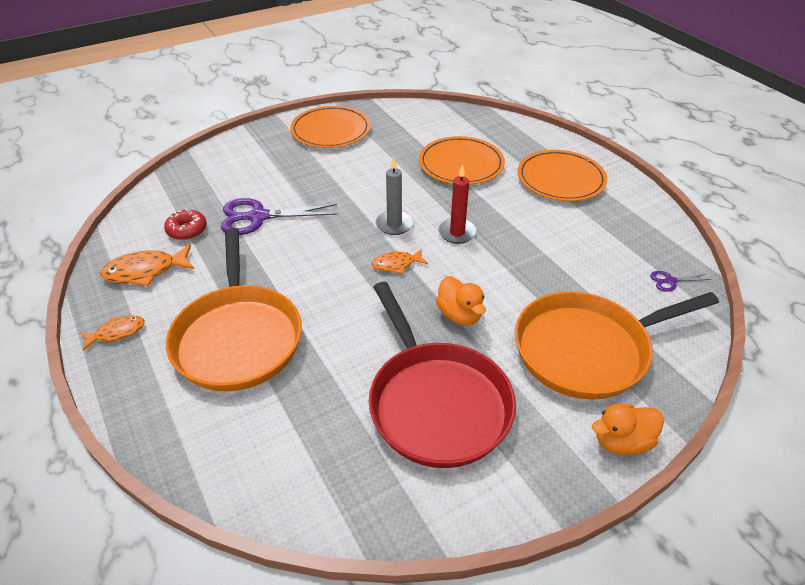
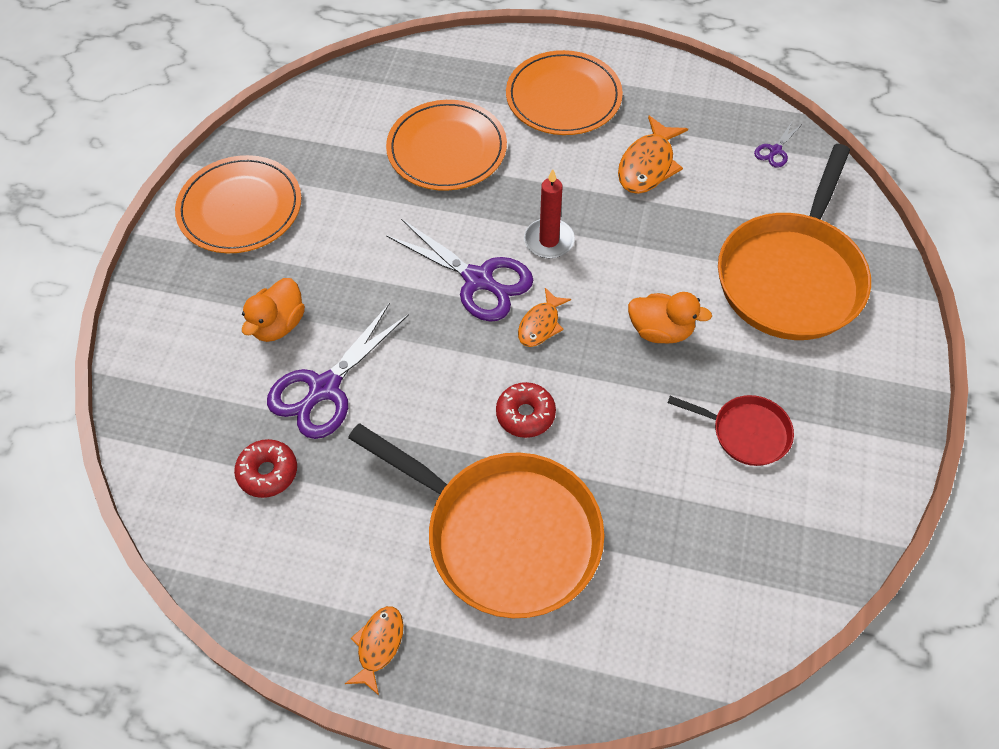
camera: 45 degrees left, 15 degrees up
orange fish [100,245,194,286] -> orange fish moved to [618,115,688,194]
red pan [369,282,516,468] -> red pan [668,395,794,466], size x0.48
grey candle [376,157,413,235] -> purple scissors [386,219,533,322]
orange duck [592,403,664,455] -> orange duck moved to [242,278,305,342]
none -> red donut [496,382,556,438]

